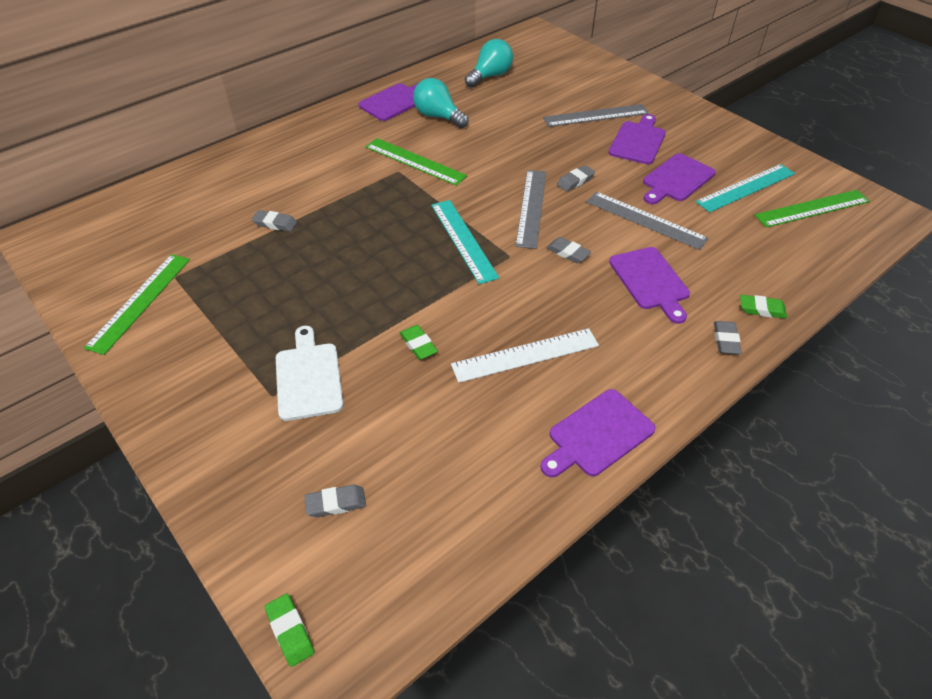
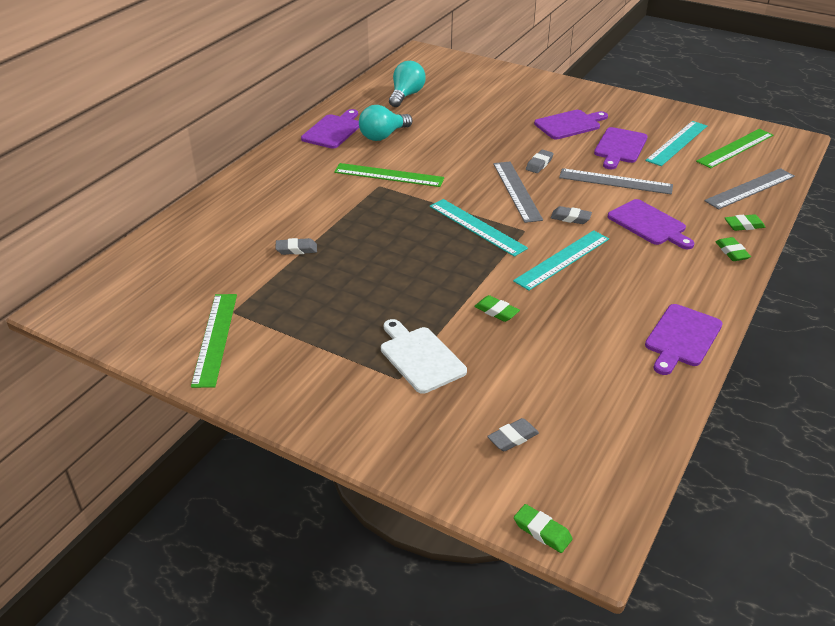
camera: 20 degrees left, 10 degrees down
turquoise light bulb [413,78,469,128] -> turquoise light bulb turned 60 degrees counterclockwise [359,105,412,141]
white ruler [451,328,599,383] -> none
grey ruler [543,104,649,127] -> grey ruler moved to [704,168,795,209]
purple cutting board [609,114,666,164] -> purple cutting board turned 60 degrees clockwise [534,110,608,139]
grey eraser [714,321,742,354] -> green eraser [716,237,751,261]
none -> turquoise ruler [513,230,609,290]

